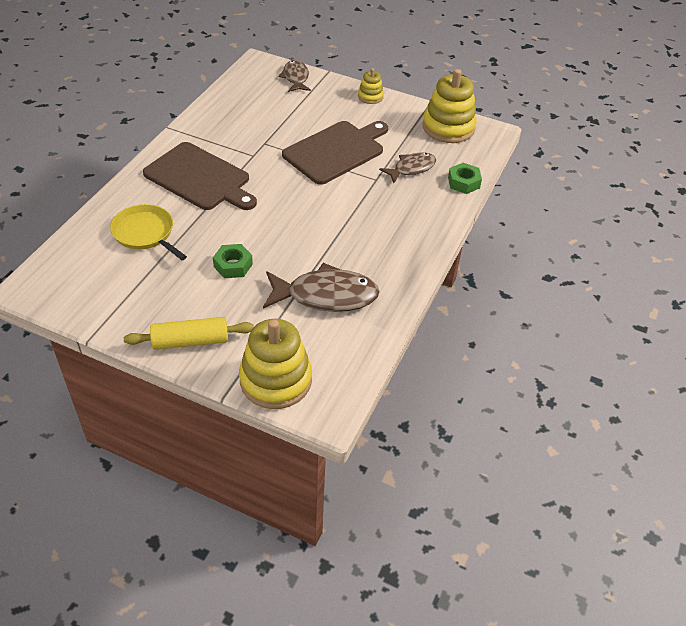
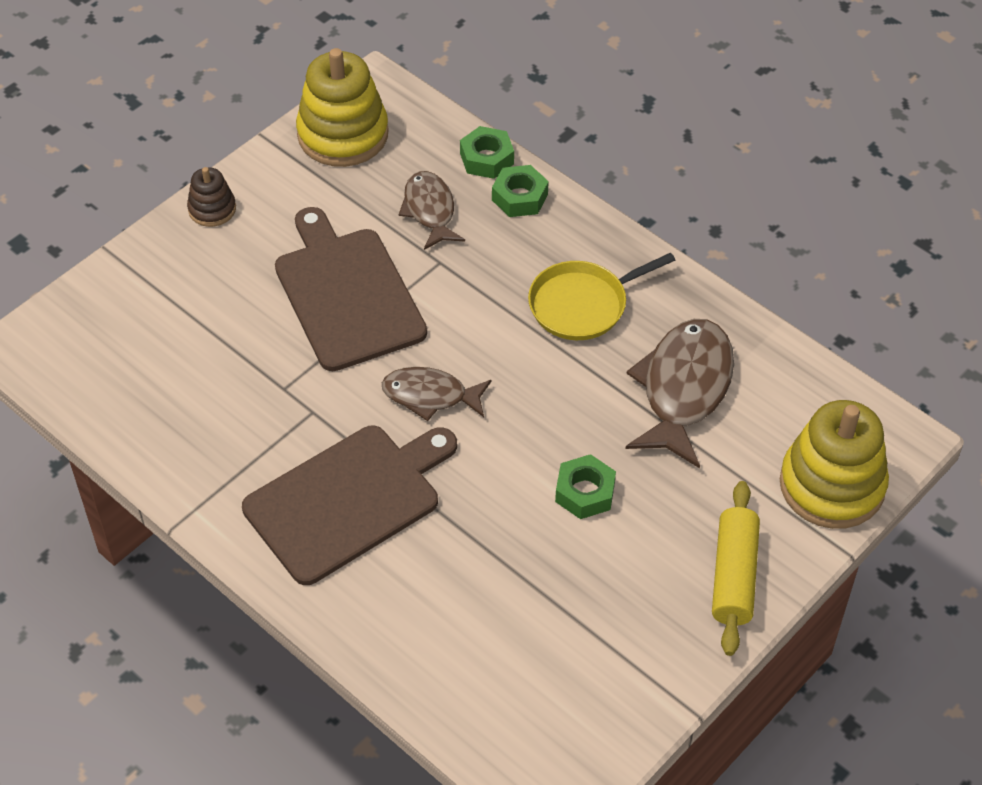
camera: 70 degrees left, 5 degrees up
yellow pan [110,204,187,260] -> yellow pan moved to [528,253,675,340]
brown fish [279,60,311,92] -> brown fish moved to [382,367,492,421]
yellow stacking toy [358,68,384,104] -> brown stacking toy [187,167,236,227]
none -> green nut [492,165,549,217]

